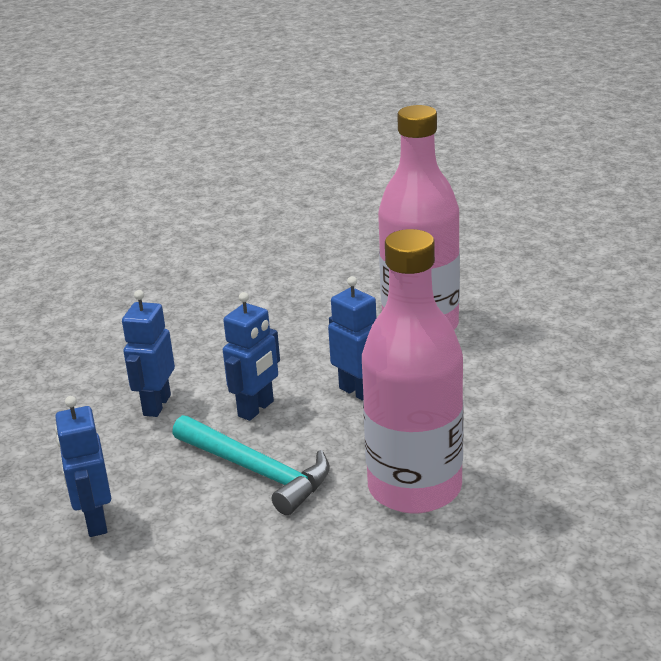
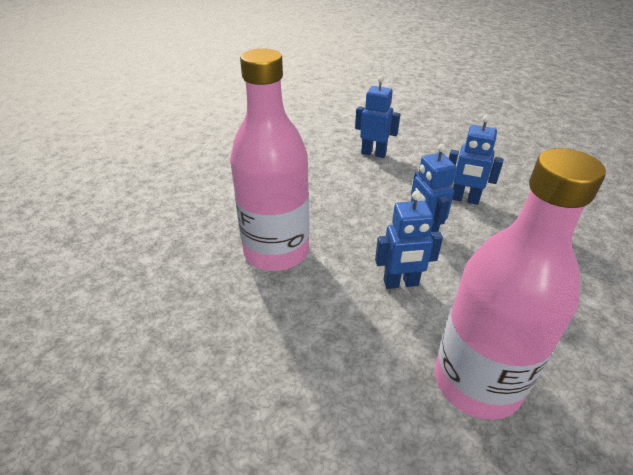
camera: 125 degrees right, 10 degrees up
blue robot [122,290,175,417] -> blue robot turned 150 degrees clockwise [449,115,504,205]
turquoise hammer [172,415,330,515] -> none

